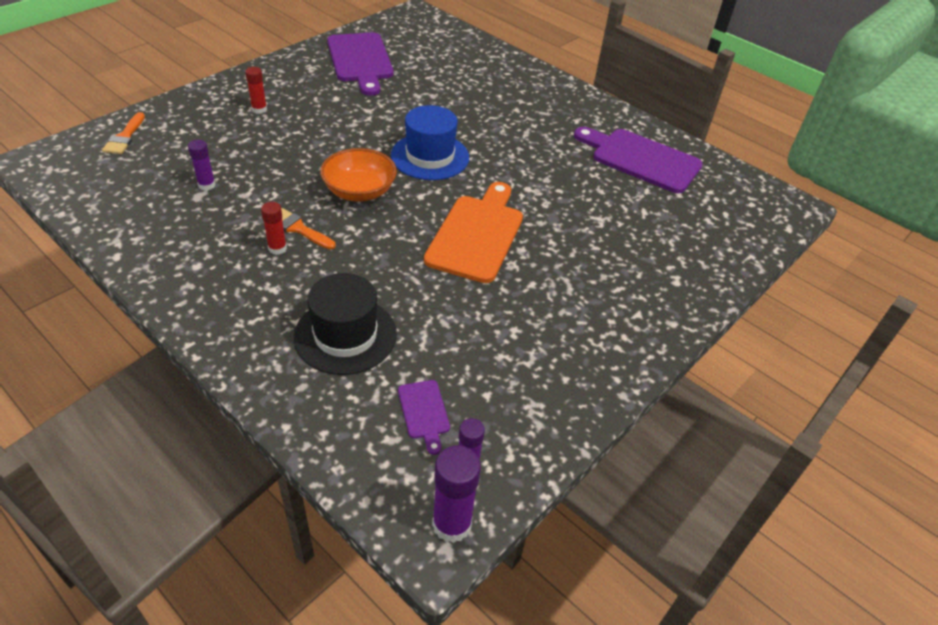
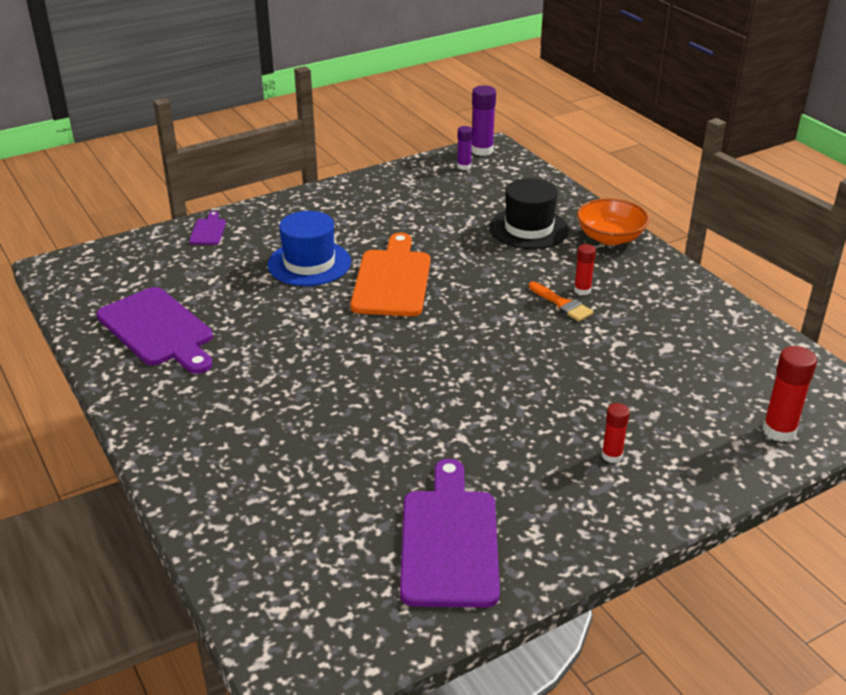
camera: 160 degrees left, 10 degrees down
orange brush [102,112,145,154] -> red glue stick [762,346,817,442]
purple glue stick [188,140,216,191] -> none
orange bowl [320,148,397,202] -> orange bowl moved to [577,198,649,245]
blue hat [391,105,469,180] -> blue hat moved to [268,211,351,286]
purple cutting board [398,380,450,455] -> purple cutting board moved to [189,211,226,245]
orange cutting board [424,182,523,283] -> orange cutting board turned 150 degrees clockwise [350,233,430,316]

